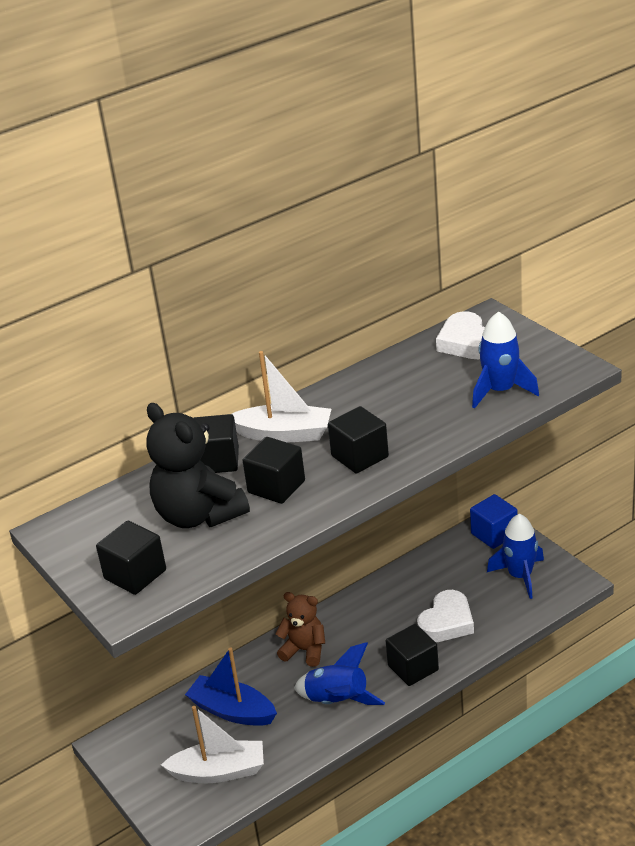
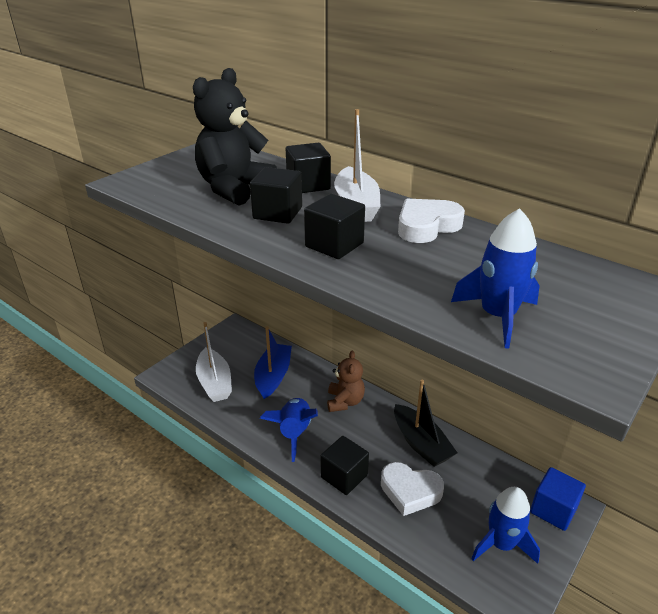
camera: 70 degrees right, 0 degrees up
black cube [96,521,166,595] -> none
white heart [436,311,485,359] -> white heart moved to [398,199,465,243]
none -> black boat [394,379,457,467]

